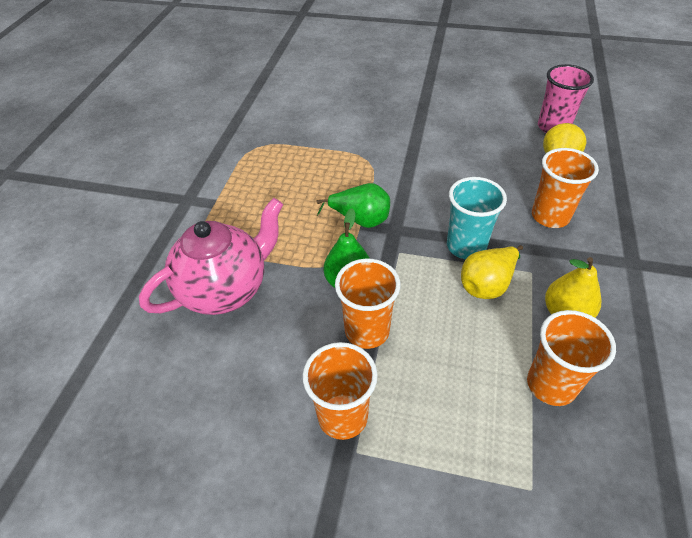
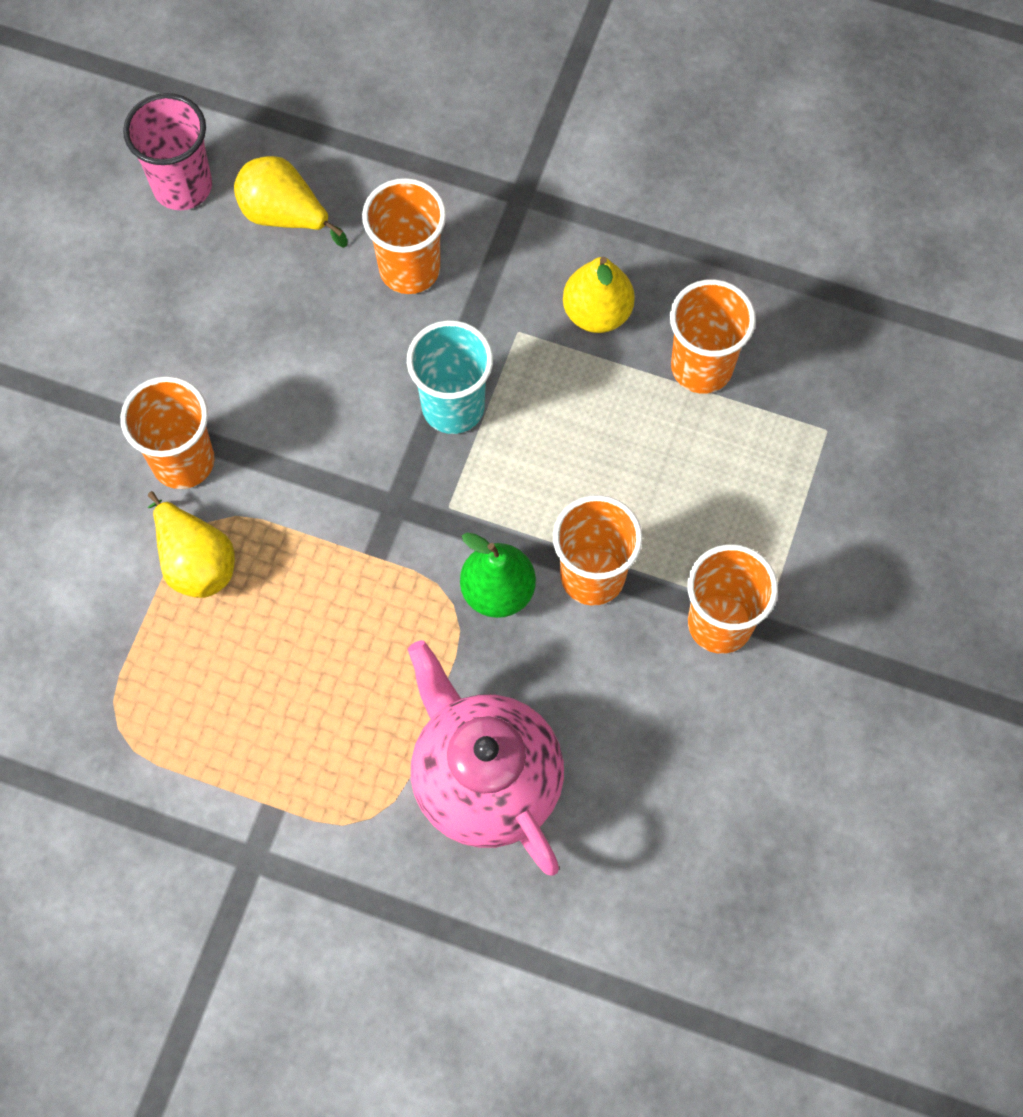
camera: 85 degrees left, 20 degrees up
green pear [317,183,390,228] -> none
yellow pear [461,245,523,299] -> yellow pear moved to [148,491,235,598]
none -> orange cup [120,376,214,489]

